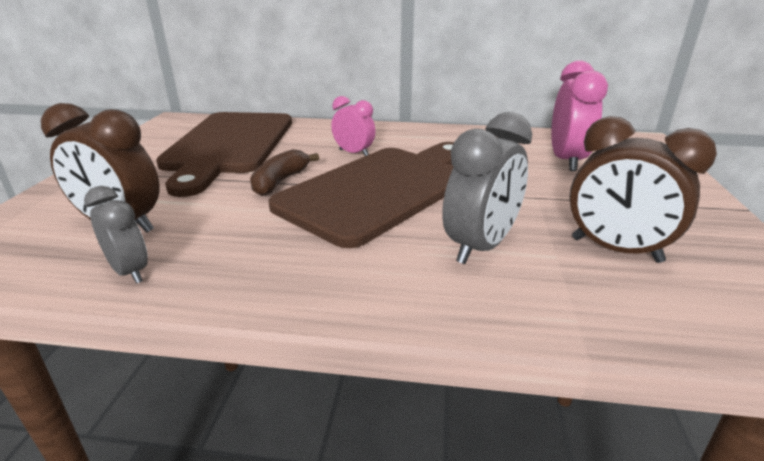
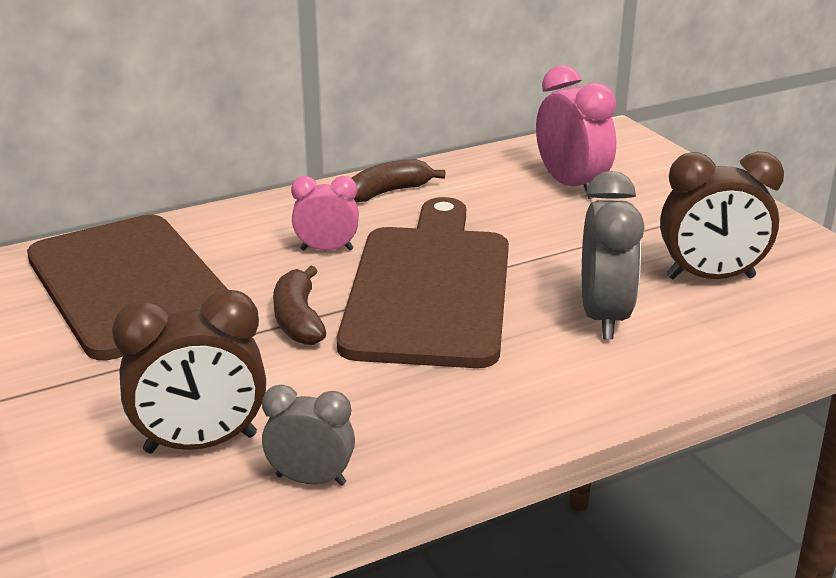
camera: 35 degrees left, 0 degrees up
none -> brown banana [352,159,445,202]

